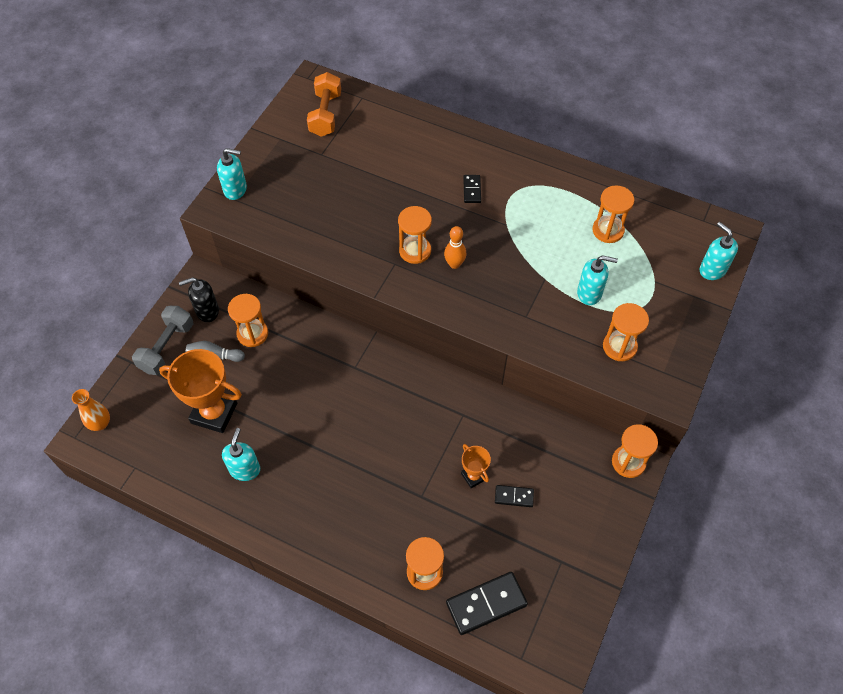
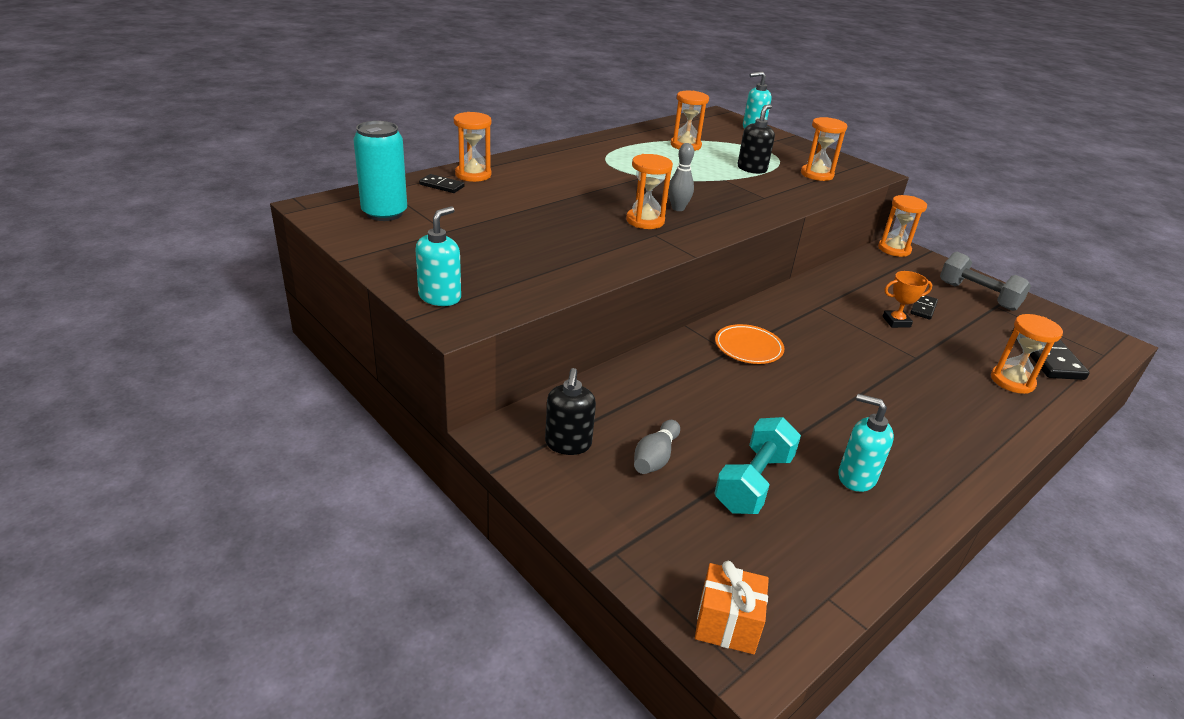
camera: 70 degrees left, 25 degrees down
orange vase [72,389,110,431] -> orange gift [695,561,769,654]
grey dumbbell [132,306,193,375] -> grey dumbbell moved to [940,252,1031,311]
orange trophy [159,349,242,433] -> turquoise dumbbell [714,417,801,514]
orange hourglass [228,294,268,347] -> orange hourglass moved to [454,112,491,182]
orange dumbbell [307,72,341,137] -> turquoise can [353,121,407,221]
orange bowling pin [444,226,466,269] -> grey bowling pin [668,143,694,211]
black domino [463,175,481,203] -> black domino moved to [419,174,465,193]
turquoise soap dispenser [577,255,618,305] -> black soap dispenser [738,104,775,174]
none -> orange plate [715,324,784,364]

